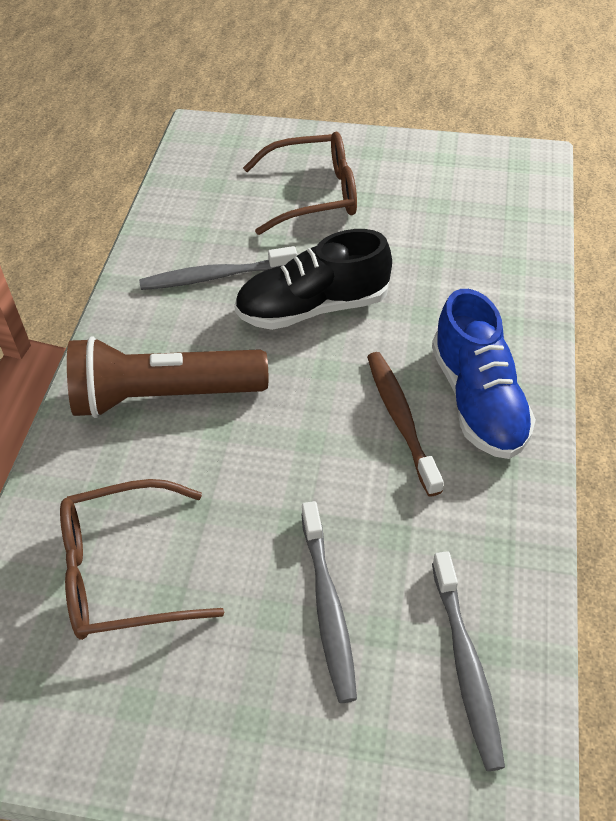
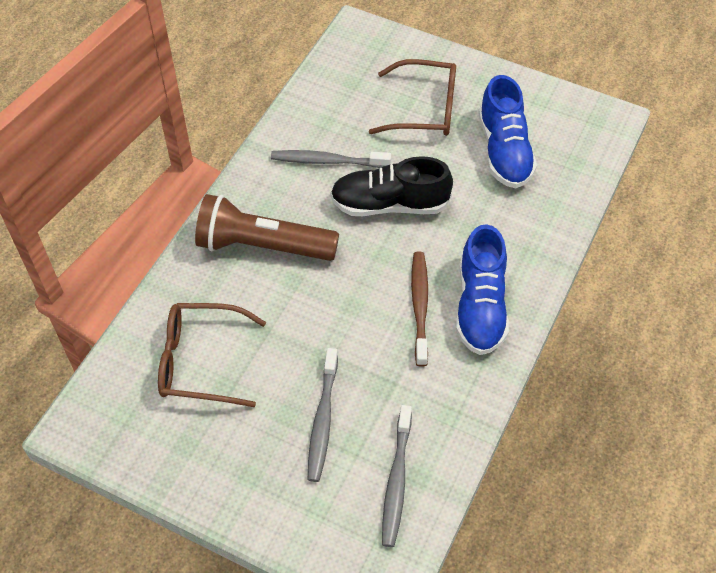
camera: 15 degrees right, 5 degrees up
none -> blue shoe [478,75,537,188]

